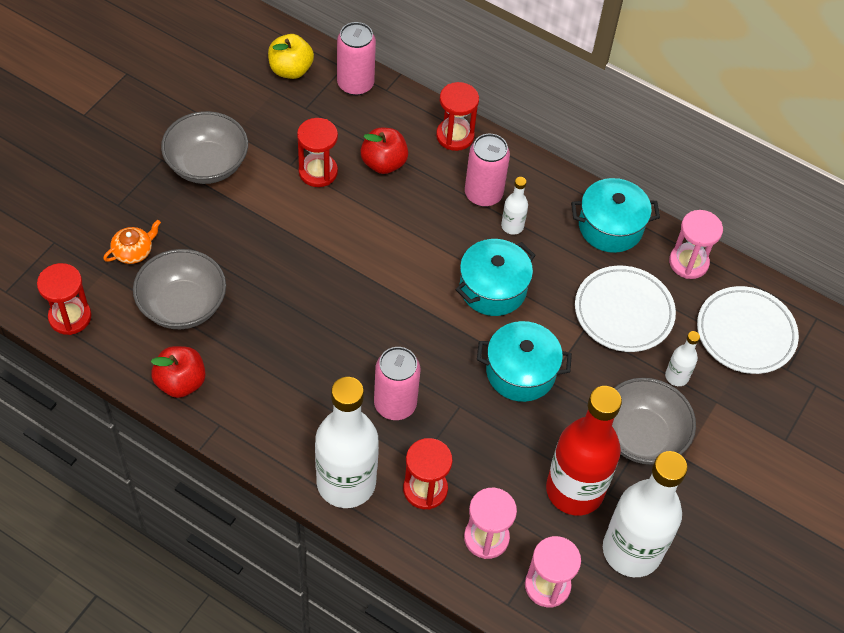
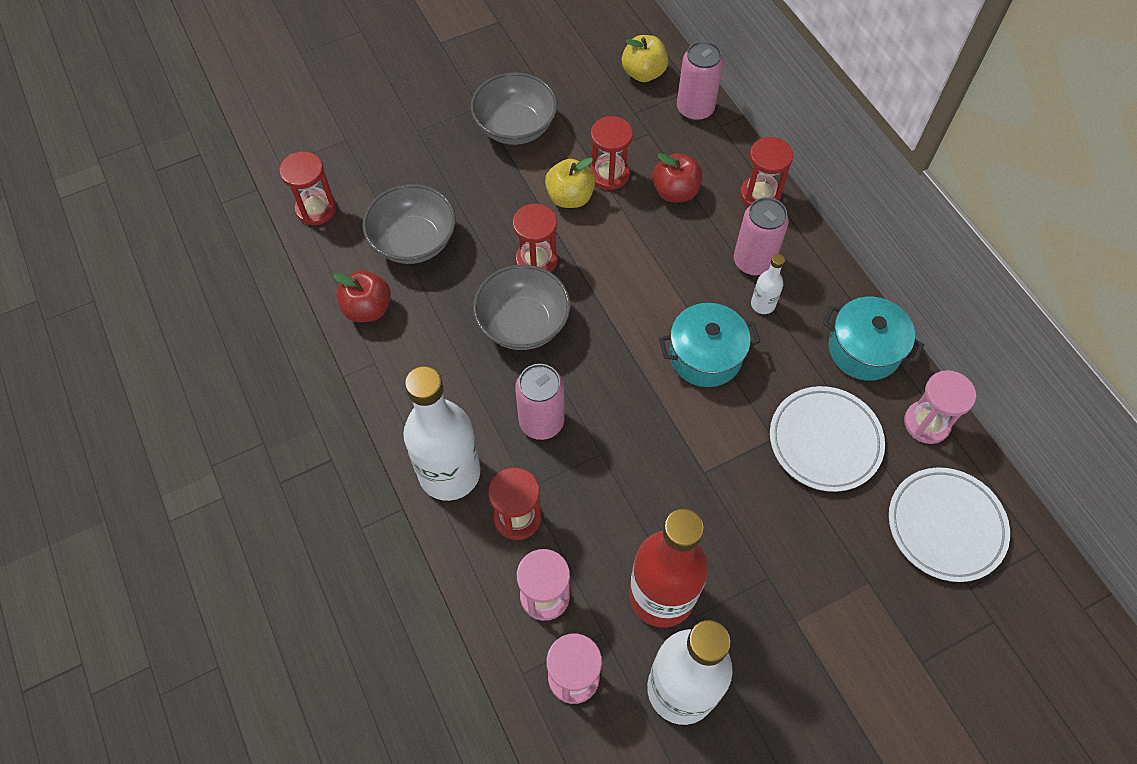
camera: 35 degrees right, 5 degrees up
orange teapot [103,220,161,264] -> none
turquoise pot [477,321,572,402] -> none
grey bowl [612,378,696,464] -> grey bowl moved to [473,265,570,350]
white bottle [665,331,700,386] -> none
none -> red hourglass [513,204,558,272]
none -> yellow apple [545,158,595,208]

